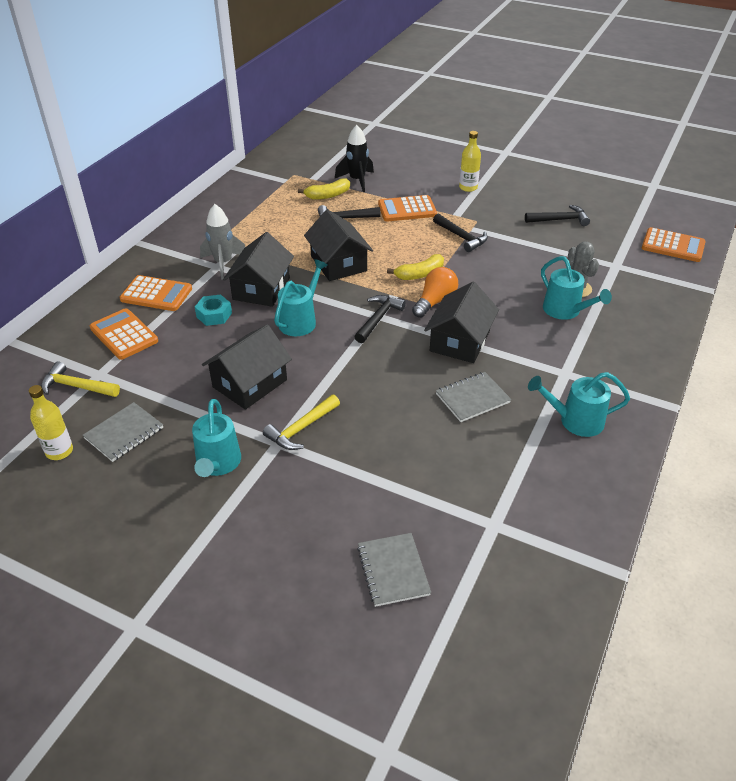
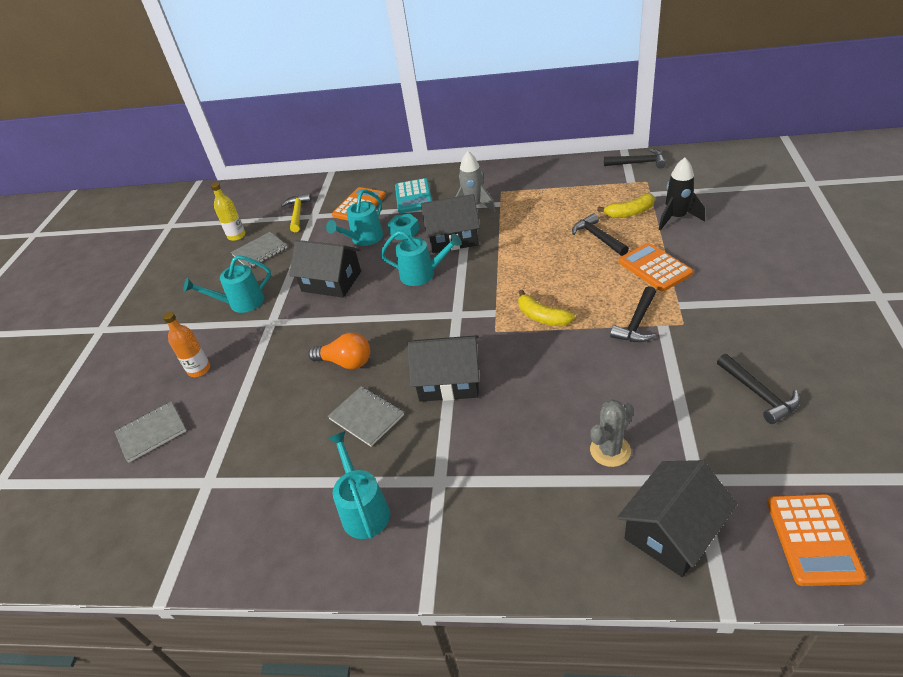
camera: 75 degrees right, 0 degrees up
grey notebook [83,402,163,462] -> grey notebook turned 60 degrees counterclockwise [231,232,287,268]
orange calculator [120,275,192,311] -> turquoise calculator [395,178,432,213]
yellow hammer [263,395,340,450] -> none
yellow banana [298,179,350,200] -> yellow banana turned 60 degrees counterclockwise [597,194,655,218]
black house [304,209,373,281] -> black house moved to [617,460,737,577]
black hammer [354,295,406,343] -> black hammer moved to [604,149,666,169]
orange light bulb [412,267,458,318] -> orange light bulb moved to [308,332,370,369]
yellow bottle [459,131,481,192] -> none
turquoise watering can [541,256,612,320] -> turquoise watering can moved to [326,189,384,246]
none -> orange bottle [163,312,210,377]

